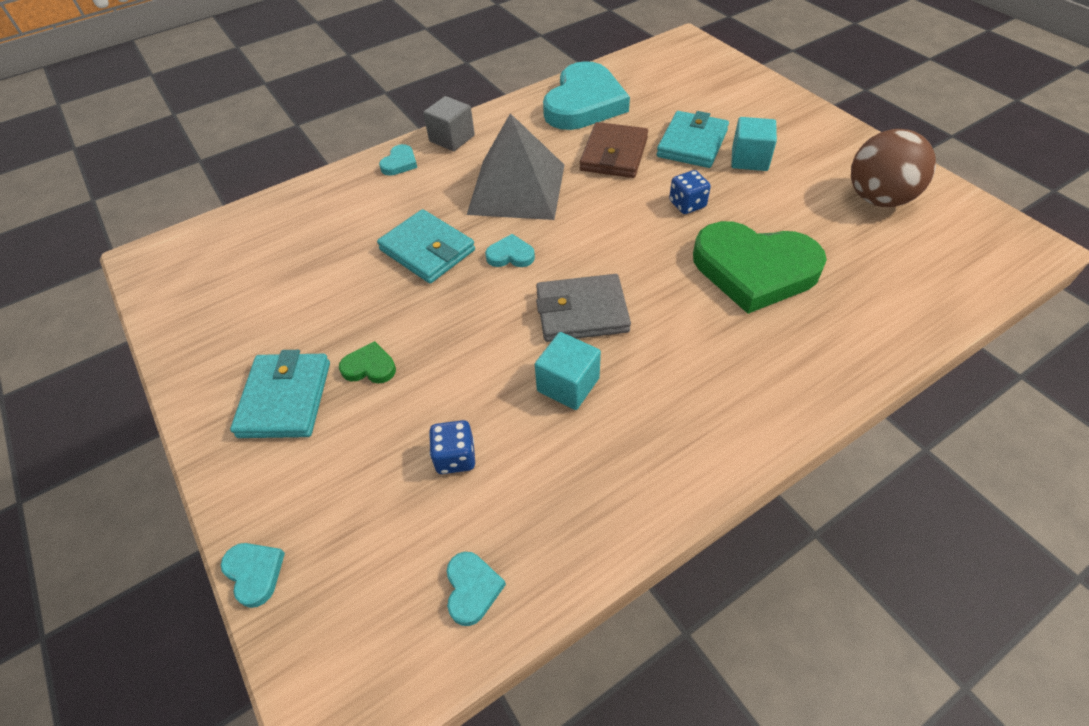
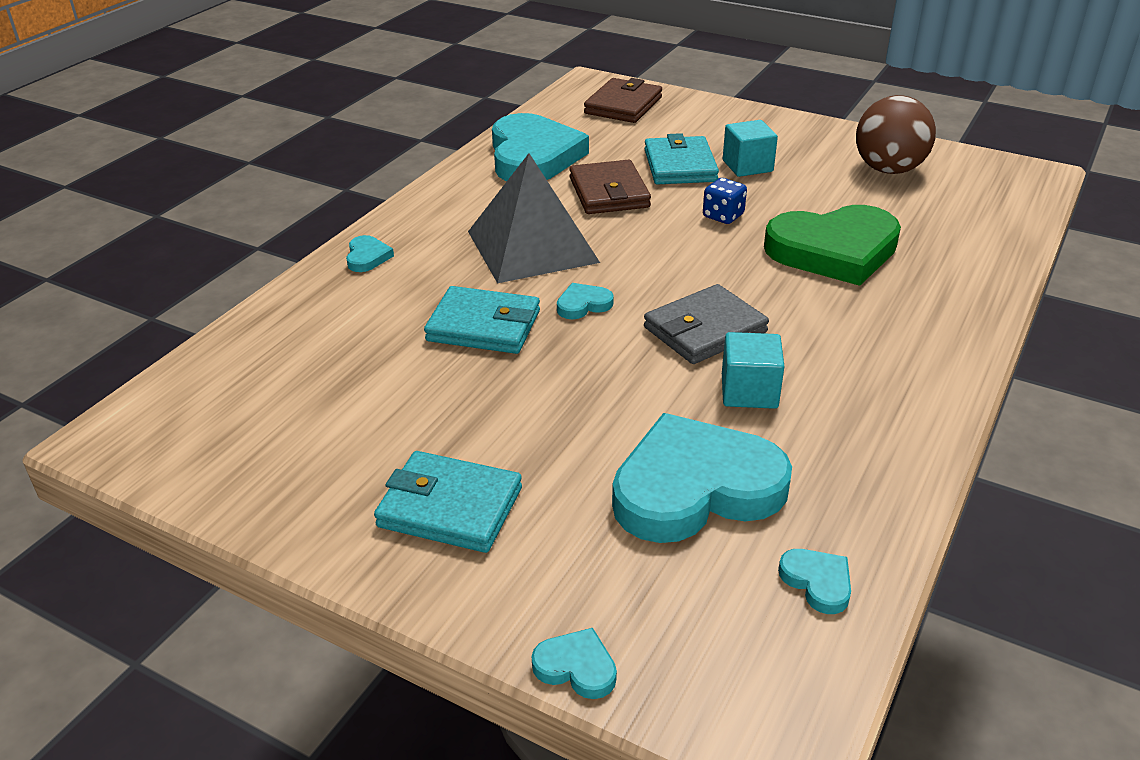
camera: 30 degrees left, 15 degrees down
turquoise wallet [230,350,330,438] -> turquoise wallet turned 45 degrees counterclockwise [374,451,522,553]
green heart [339,341,396,383] -> none
grey cube [423,96,475,151] -> none
blue dice [429,420,475,474] -> turquoise heart [612,413,792,543]
none -> brown wallet [584,78,662,123]

